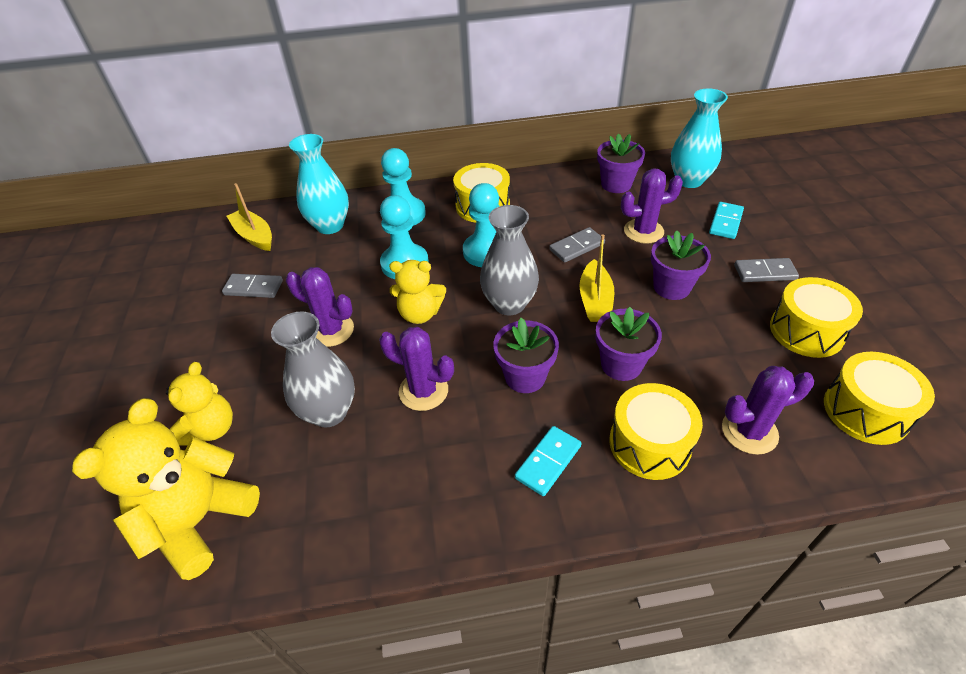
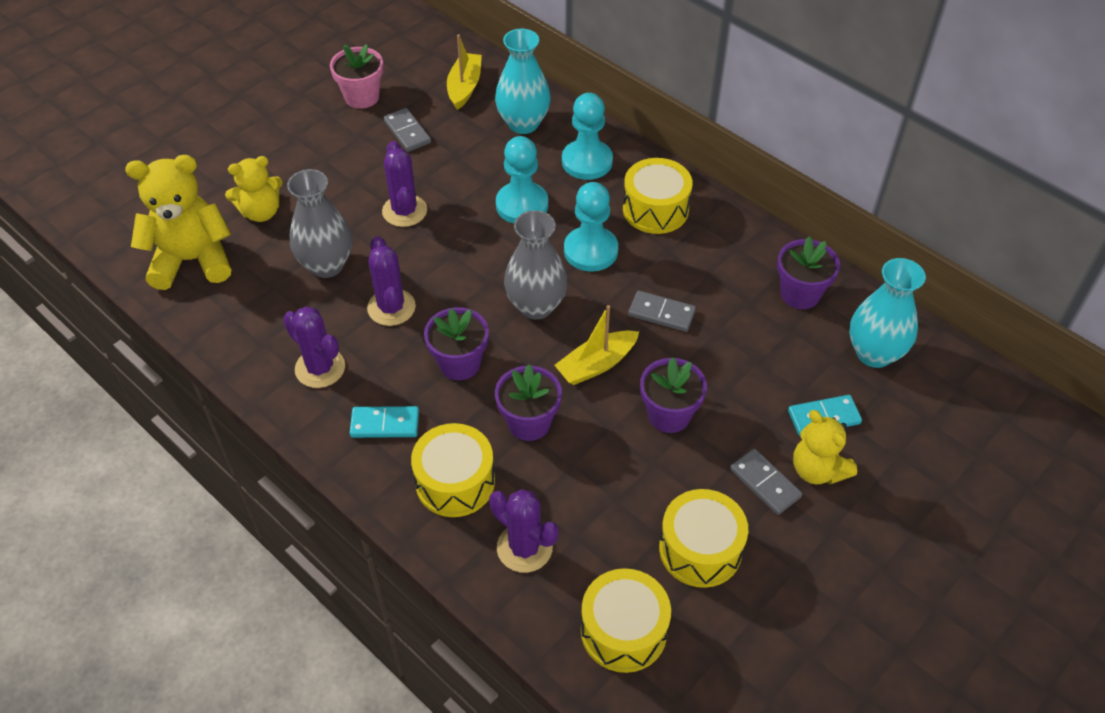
camera: 50 degrees right, 5 degrees up
yellow teddy bear [389,260,446,324] -> yellow teddy bear moved to [793,410,857,485]
purple cactus [621,169,683,244] -> purple cactus moved to [283,306,345,388]
none -> pink flower pot [330,44,383,109]

